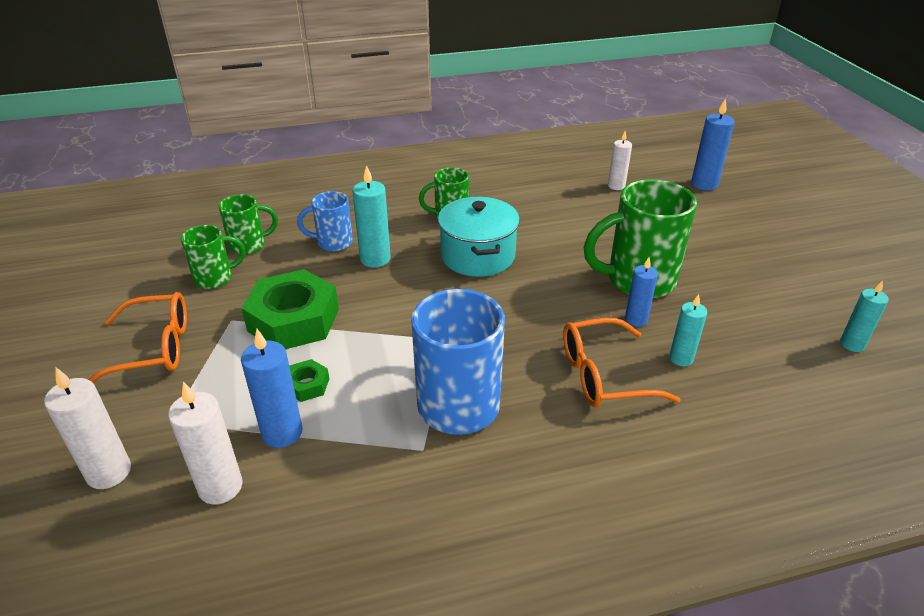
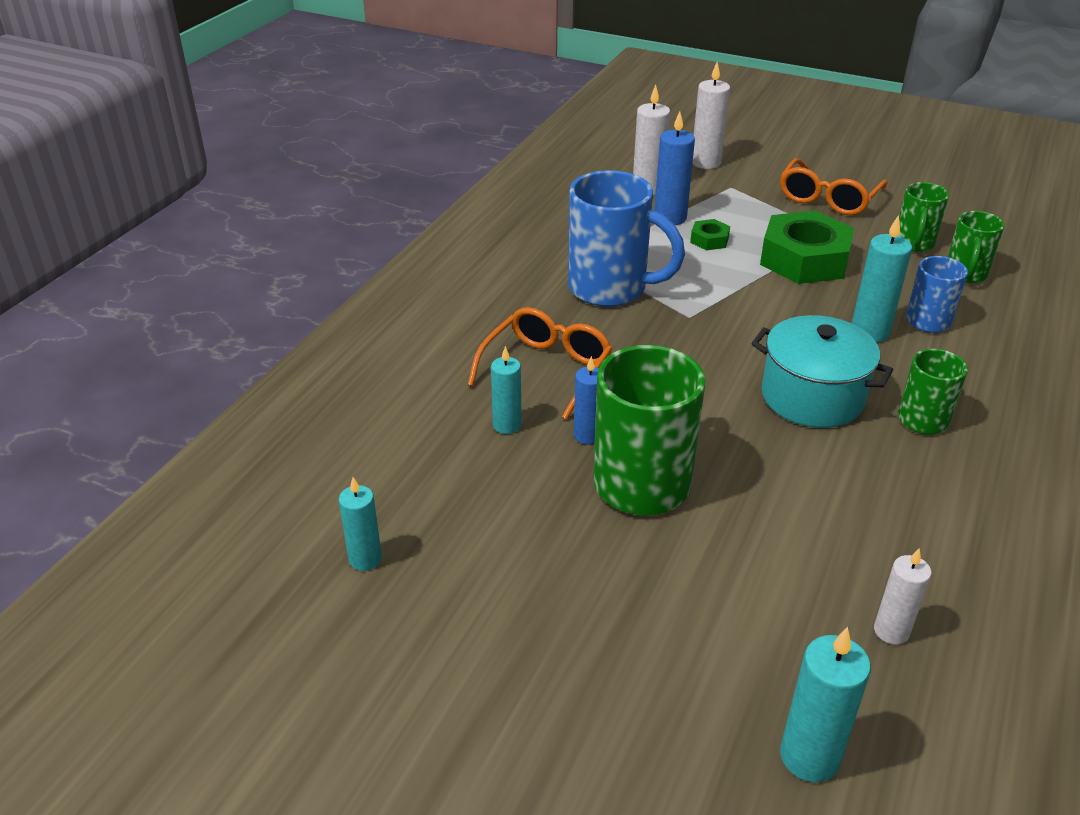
camera: 130 degrees right, 0 degrees up
blue candle [691,98,735,190] -> turquoise candle [780,627,871,782]

